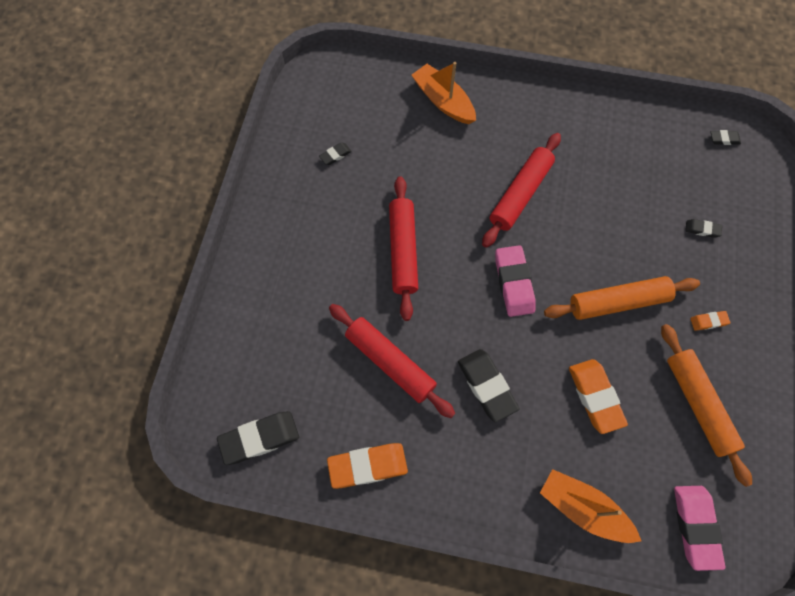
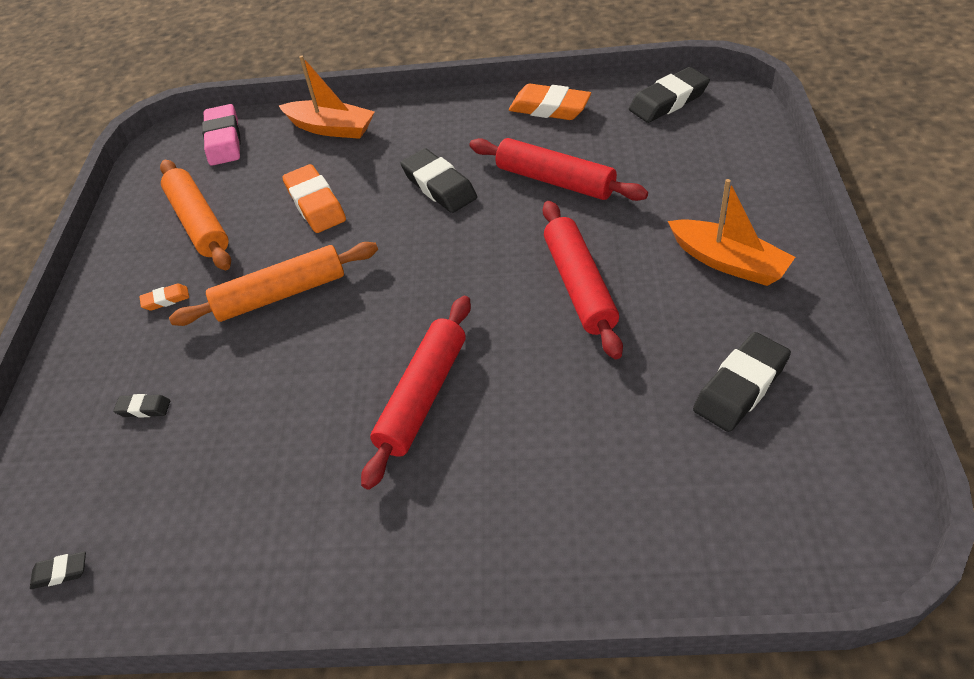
camera: 175 degrees right, 20 degrees down
black eraser [319,142,352,165] -> black eraser [693,332,791,432], size x2.02
orange eraser [327,443,408,489] -> orange eraser turned 45 degrees clockwise [509,84,591,120]
orange boat [412,62,476,124] -> orange boat moved to [668,179,795,286]
pink eraser [495,245,536,317] -> none

